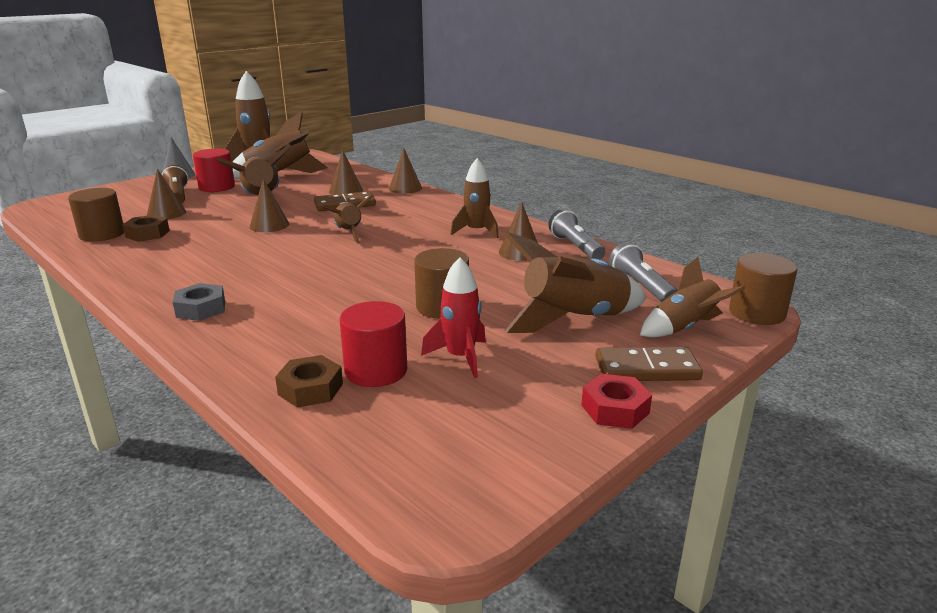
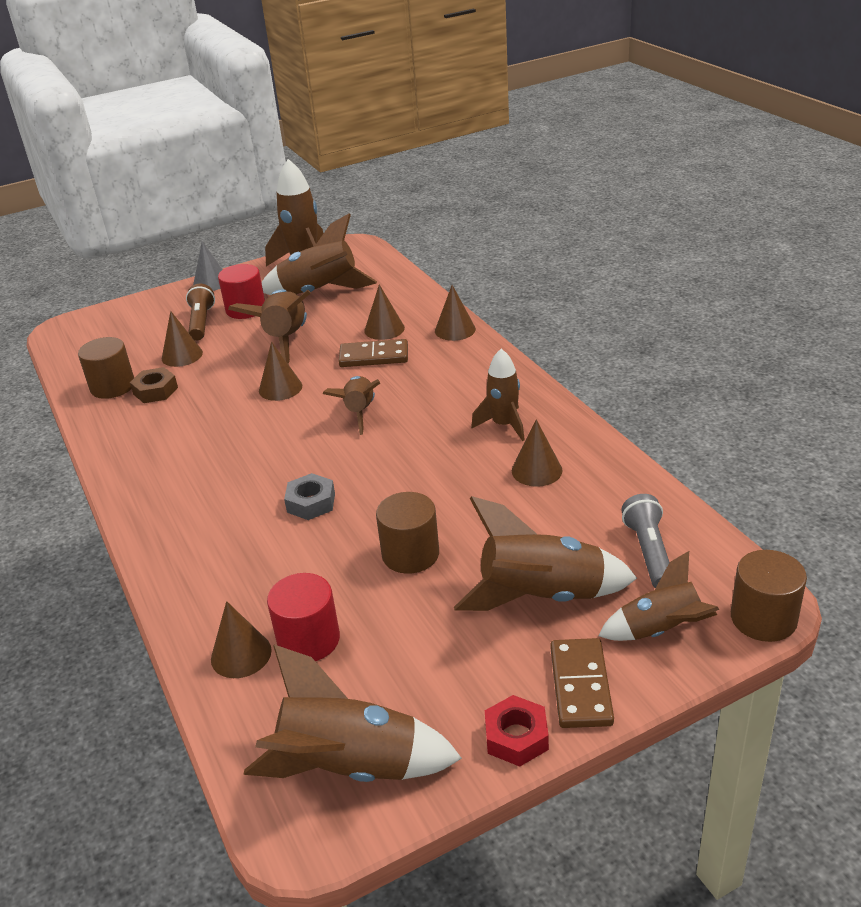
camera: 20 degrees right, 10 degrees up
grey nut [173,283,225,321] -> grey nut moved to [284,473,335,520]
brown nut [275,355,343,407] -> brown cone [211,601,272,678]
red rocket [421,257,486,378] -> none
grey flashlight [548,209,605,260] -> none
brown domino [595,347,703,381] -> brown domino turned 75 degrees clockwise [550,638,614,728]
none -> brown rocket [243,644,462,782]

